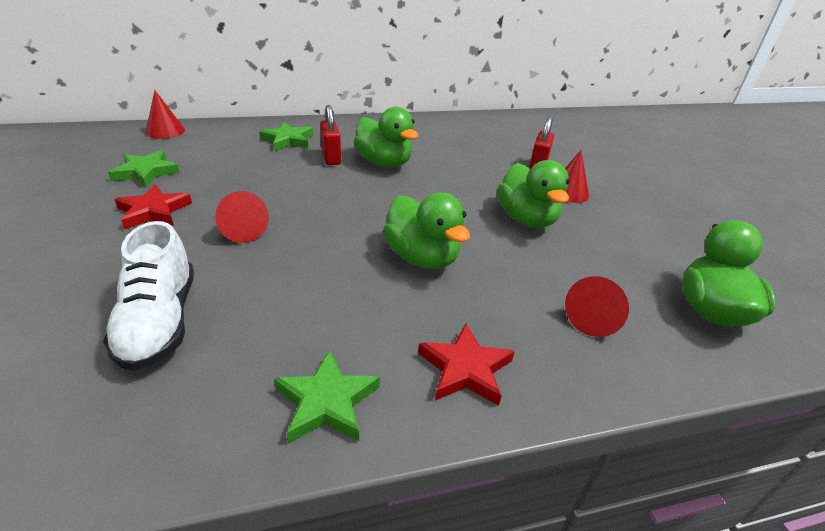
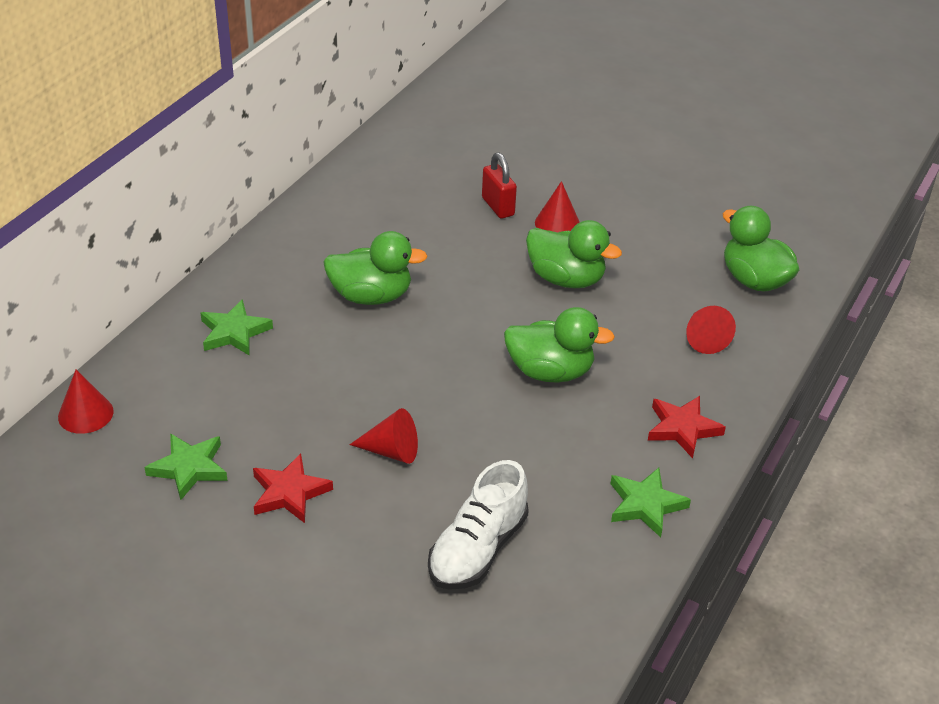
camera: 45 degrees left, 5 degrees up
white shoe [103,221,194,371] -> white shoe turned 90 degrees clockwise [428,460,529,590]
red padlock [320,105,341,165] -> none

